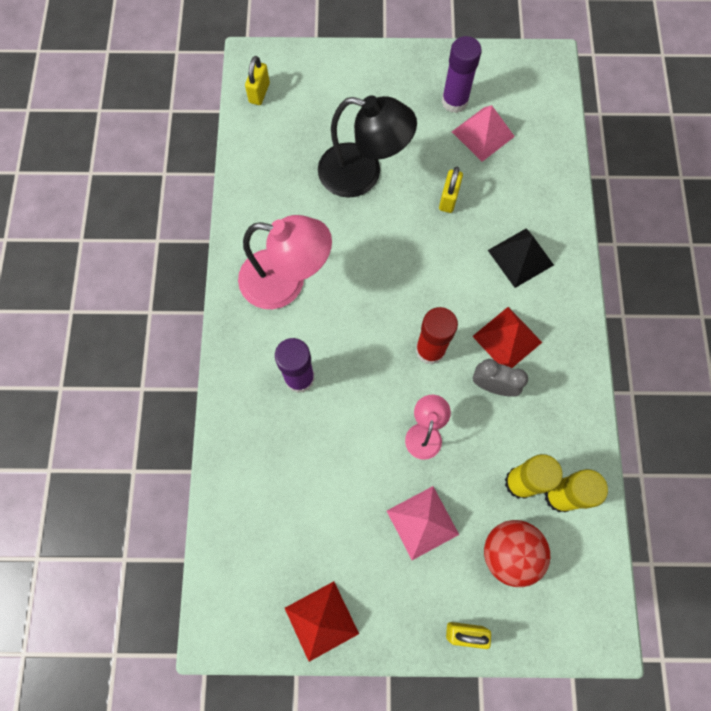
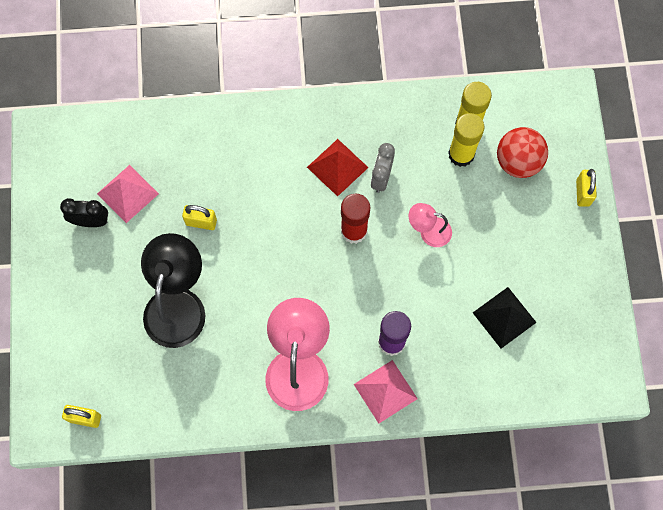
camera: 95 degrees left, 0 degrees up
red pyramid [285,581,359,662] -> none
pink pyramid [387,486,459,560] -> pink pyramid moved to [354,360,418,423]
purple glue stick [442,36,482,113] -> black clock [60,198,108,227]
black pyramid [488,228,554,288] -> black pyramid moved to [473,287,537,349]

